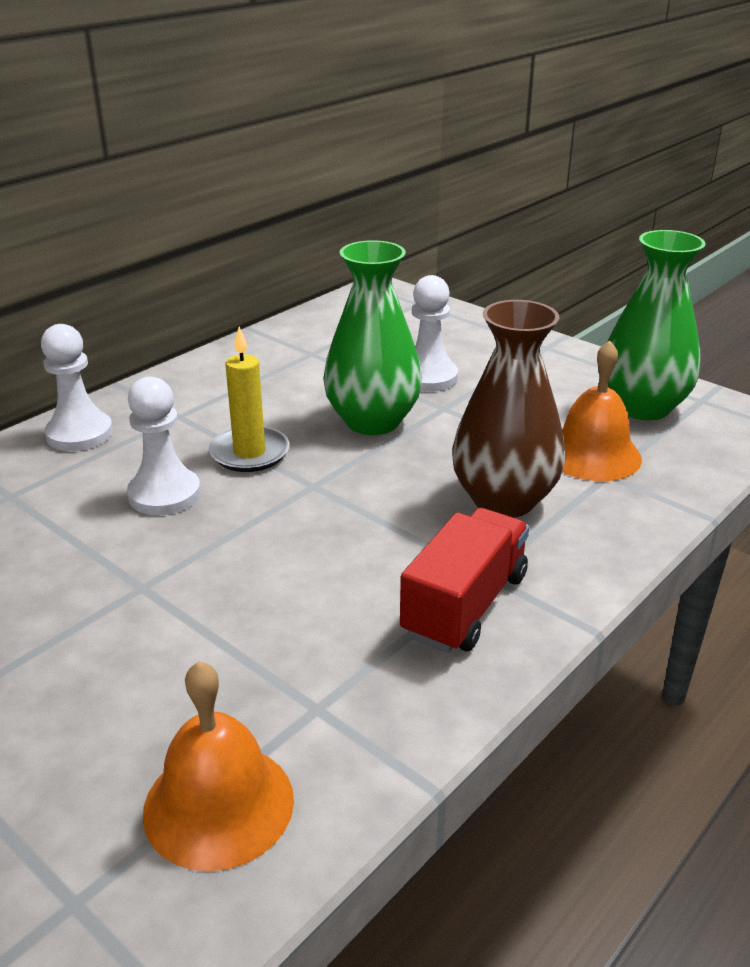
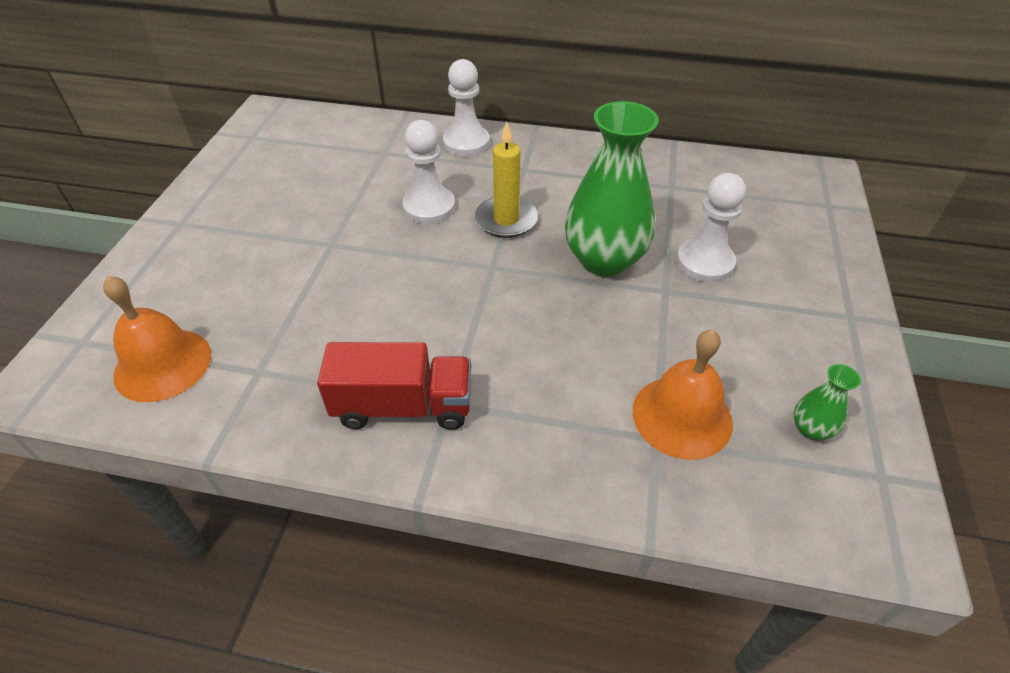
camera: 60 degrees right, 15 degrees up
brown vase [452,300,566,518] -> none
green vase [607,230,706,420] -> green vase [794,364,861,440], size x0.43

